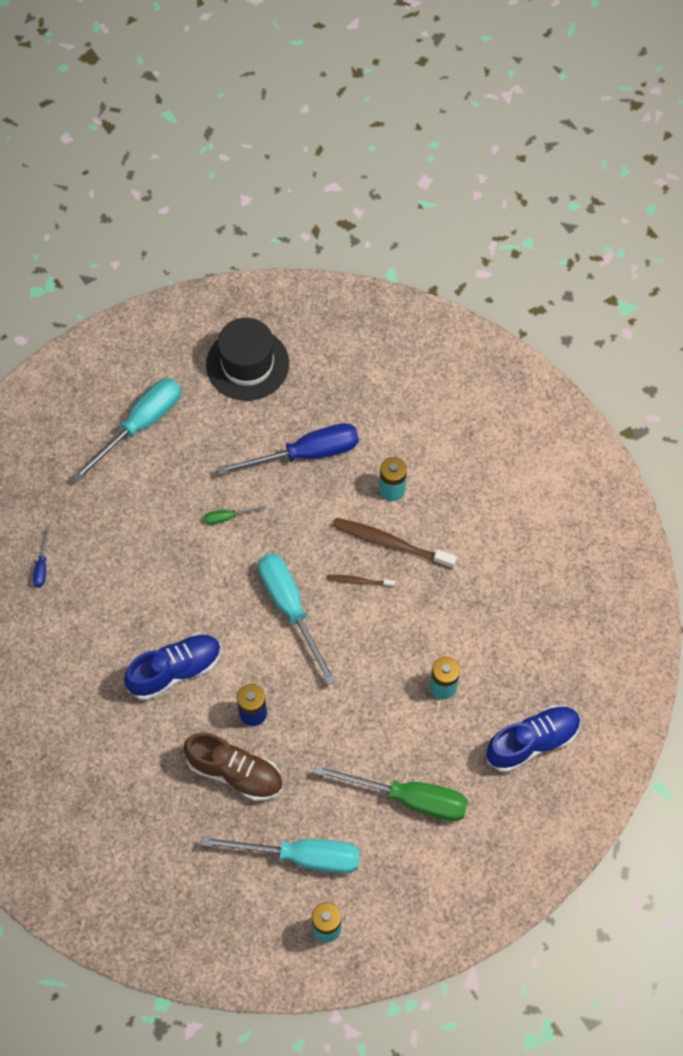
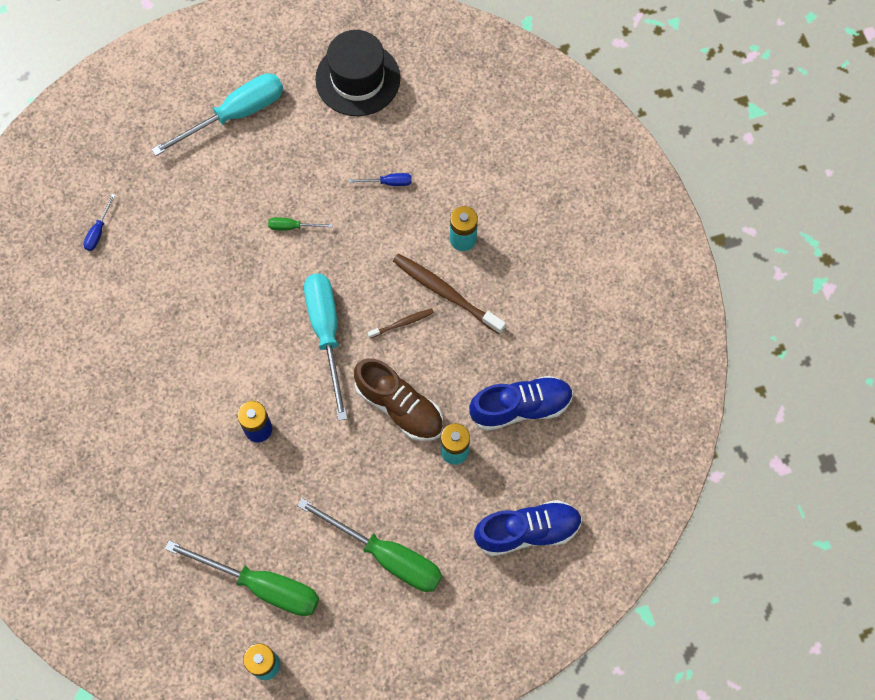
camera: 15 degrees right, 5 degrees up
blue shoe [124,634,221,700] -> blue shoe moved to [469,376,573,431]
brown shoe [184,732,283,801] -> brown shoe moved to [354,358,443,441]
turquoise screwdriver [201,836,360,873] -> green screwdriver [165,540,319,616]
blue screwdriver [217,423,359,475] -> blue screwdriver [349,173,412,186], size x0.43
brown toothbrush [327,575,395,588] -> brown toothbrush turned 135 degrees clockwise [367,308,434,338]

